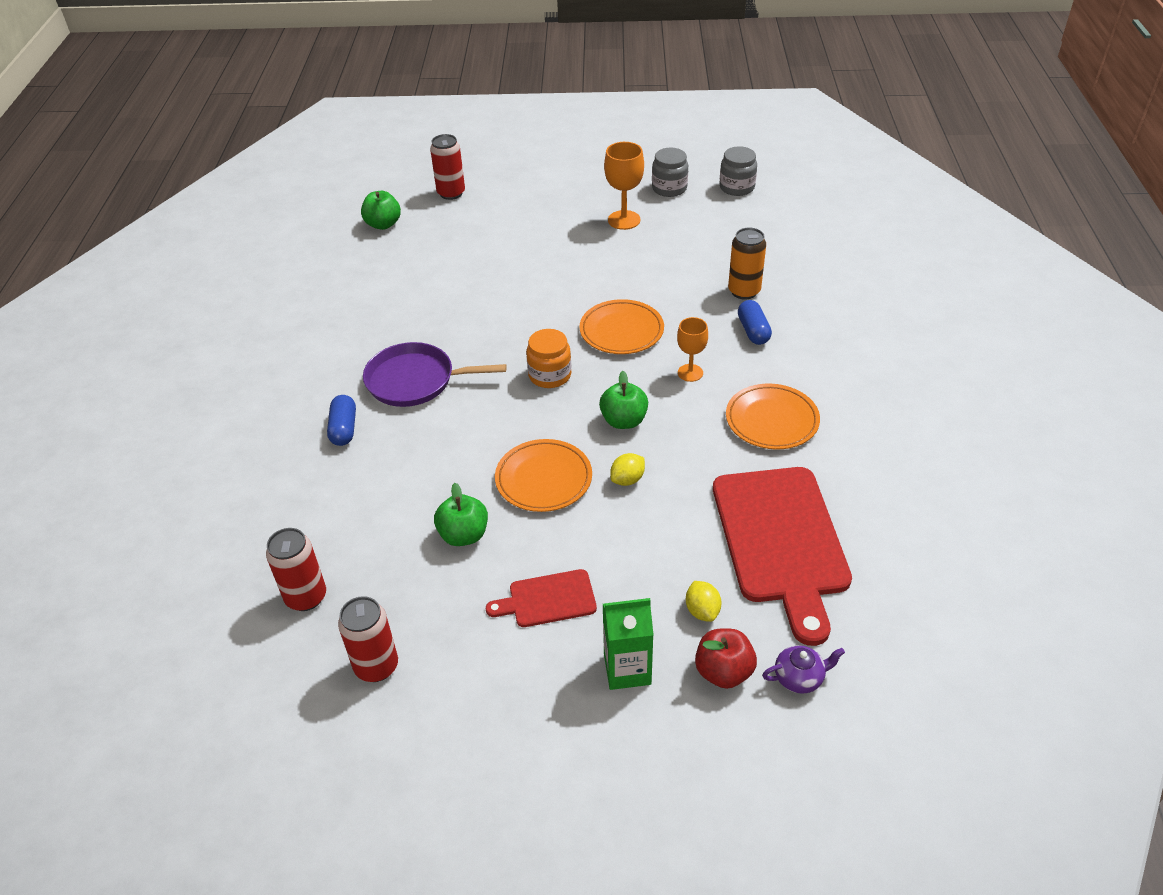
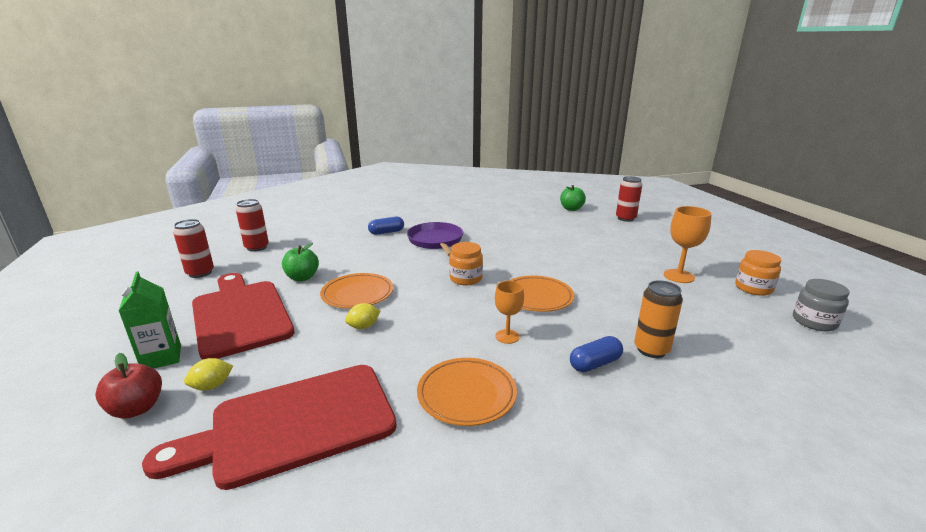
camera: 70 degrees right, 20 degrees down
red cutting board [486,569,597,627] -> red cutting board [192,273,295,360], size x2.06
green apple [599,371,648,429] -> none
yellow lemon [610,453,645,486] -> yellow lemon turned 60 degrees counterclockwise [345,303,380,329]
grey jar [652,148,688,197] -> orange jar [735,250,781,296]
purple teapot [762,645,845,694] -> none

